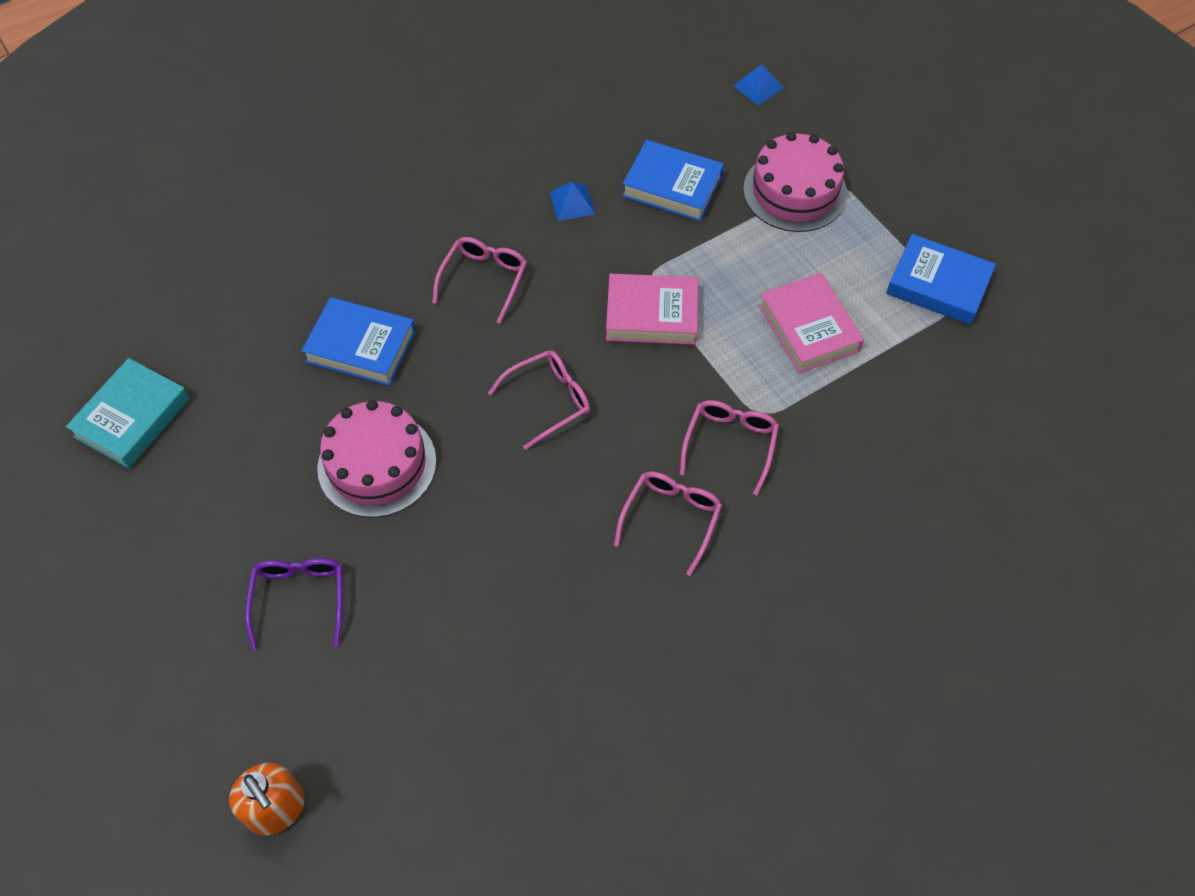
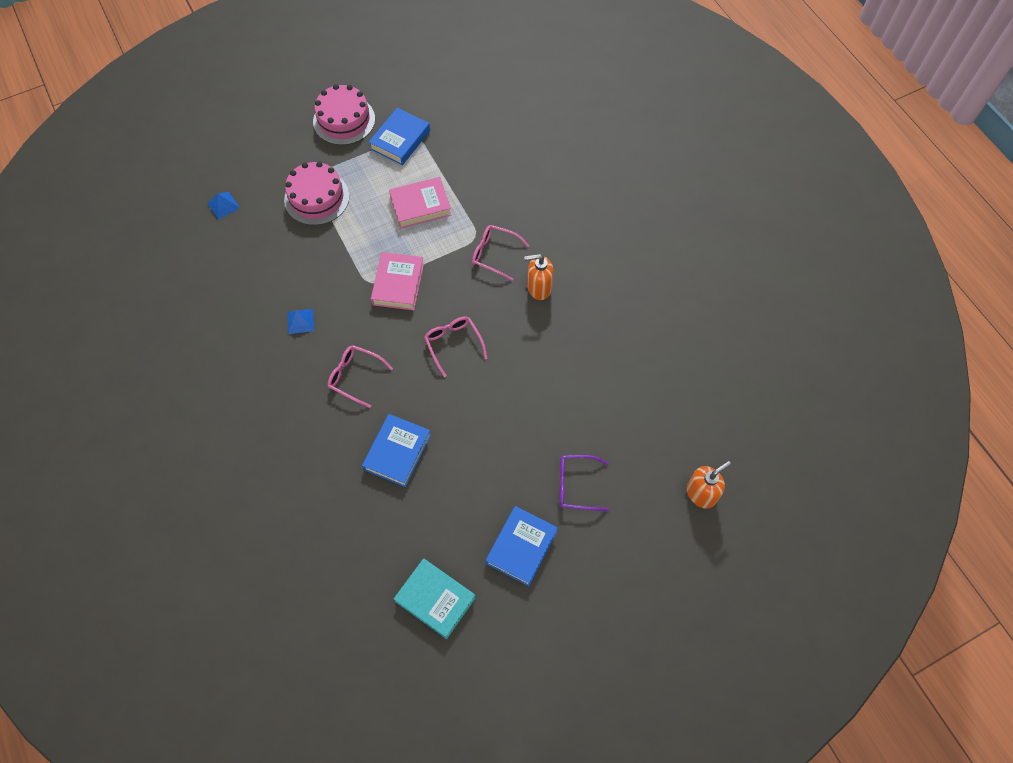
camera: 85 degrees left, 5 degrees up
pink cake [317,400,437,518] -> pink cake moved to [313,84,375,145]
pink glasses [614,471,722,576] -> orange soap dispenser [524,254,554,300]
blue book [622,140,724,221] -> blue book moved to [486,506,558,586]

